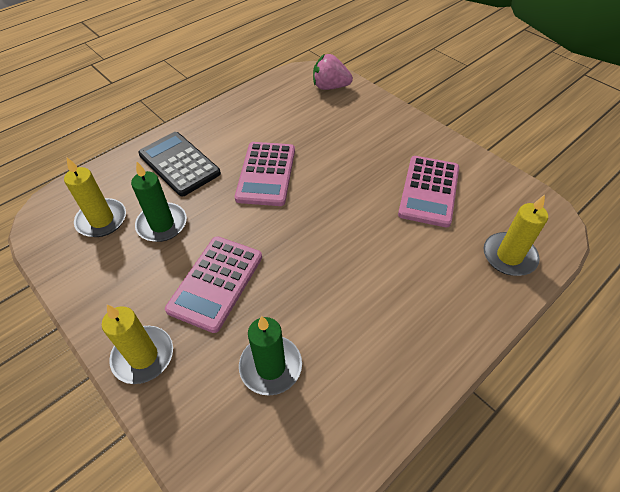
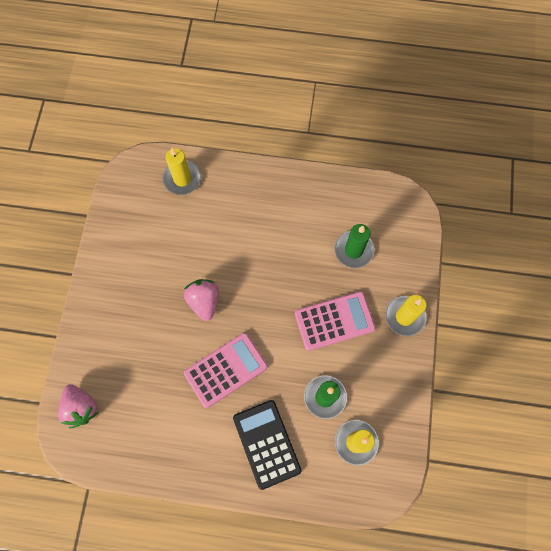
camera: 130 degrees left, 20 degrees up
black calculator [138,132,221,196] -> black calculator turned 150 degrees clockwise [233,400,302,490]
pink calculator [398,156,459,227] -> none
none -> pink strawberry [184,279,219,321]

